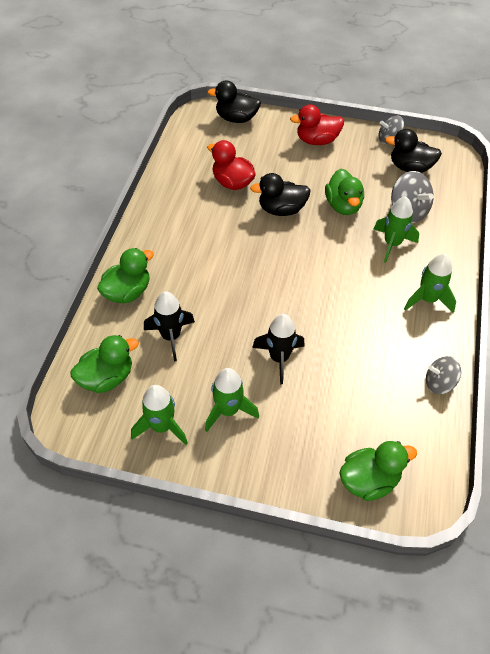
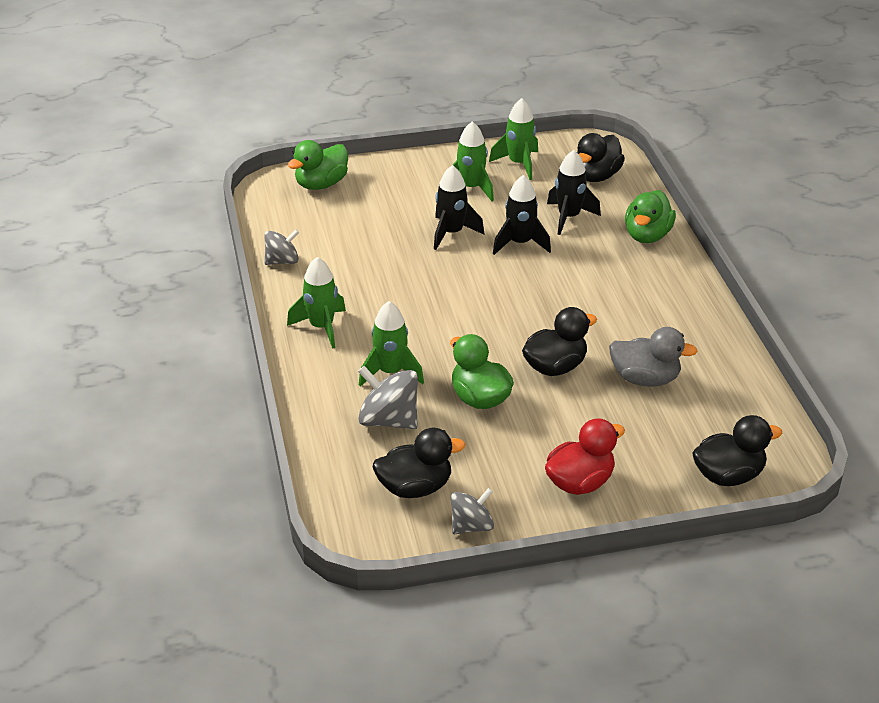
camera: 155 degrees right, 15 degrees down
green duck [70,335,139,393] -> black duck [577,133,625,182]
red duck [207,140,256,190] -> grey duck [609,327,698,387]
none -> black rocket [493,175,551,255]

